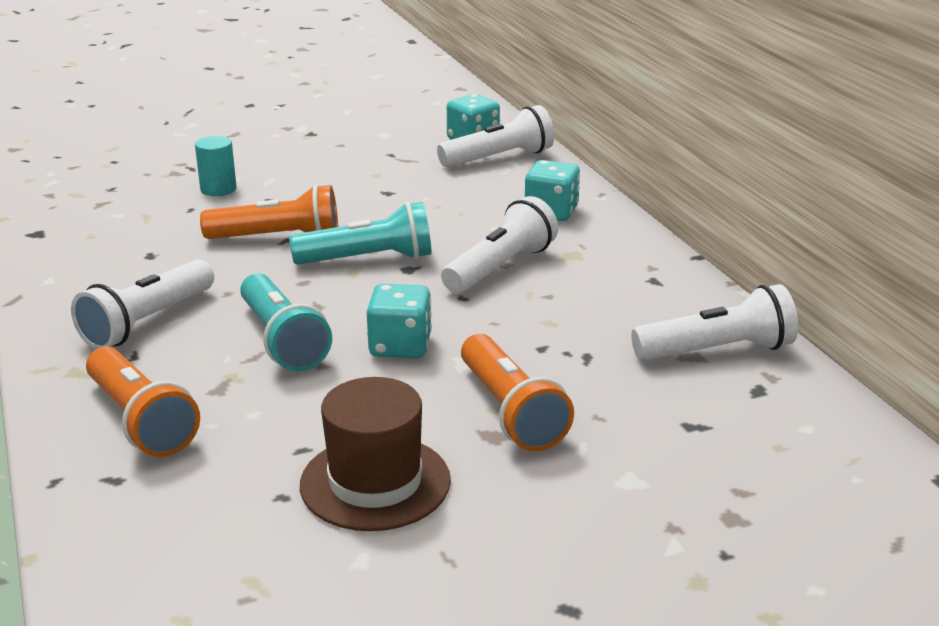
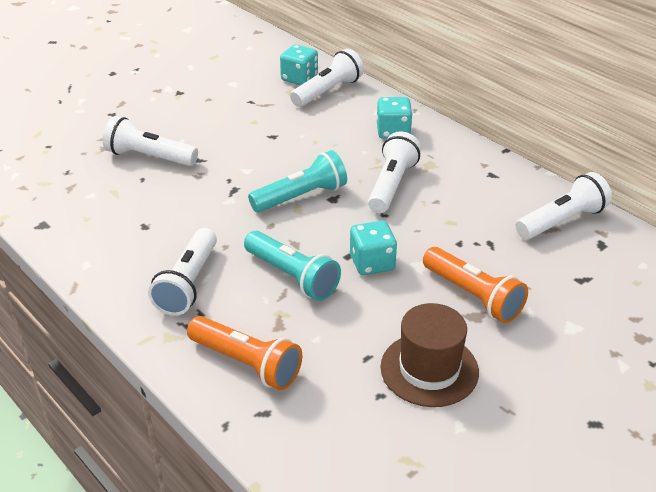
camera: 20 degrees left, 10 degrees up
turquoise cylinder [195,136,237,196] -> white flashlight [103,116,198,166]
orange flashlight [200,184,338,239] -> none

